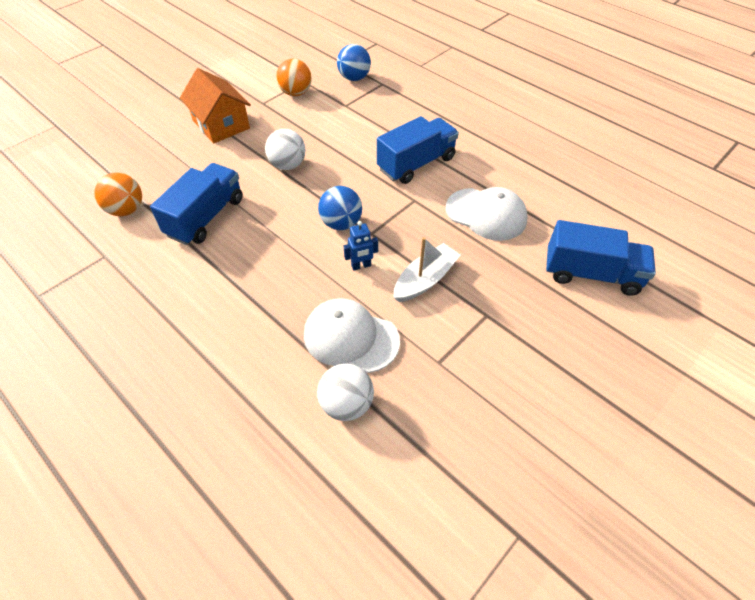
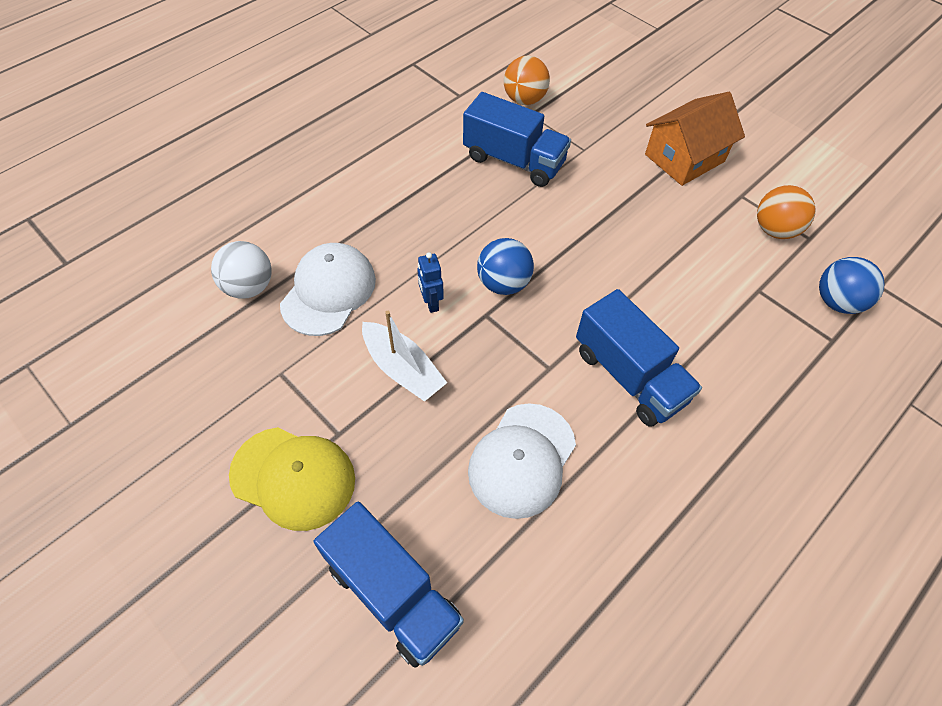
camera: 90 degrees right, 5 degrees up
white ball [265,129,306,170] -> none
blue truck [546,220,656,296] -> blue truck turned 60 degrees counterclockwise [314,502,464,668]
none -> yellow cap [229,427,355,531]

